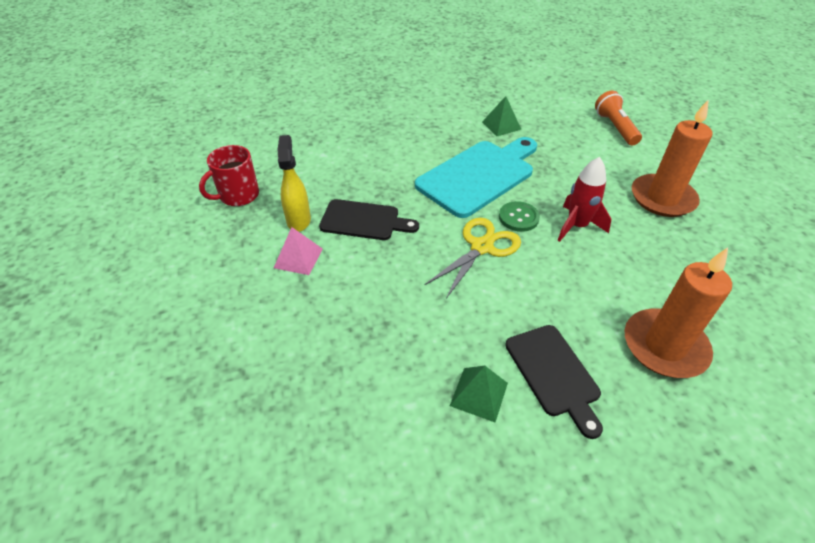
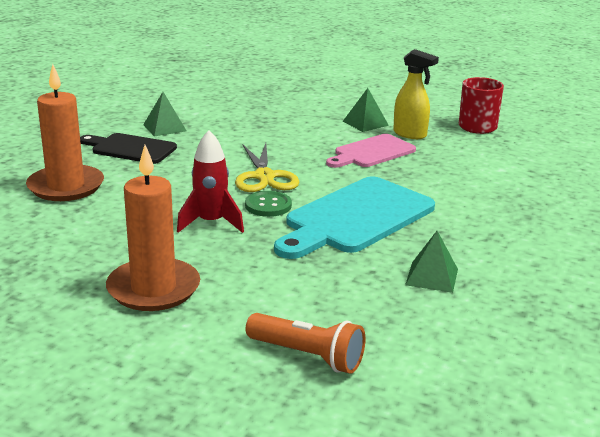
camera: 130 degrees right, 20 degrees down
pink pyramid [274,227,323,275] -> green pyramid [342,88,389,132]
black cutting board [319,199,419,240] -> pink cutting board [326,134,416,168]
turquoise cutting board [415,137,537,218] -> turquoise cutting board turned 45 degrees clockwise [274,176,435,259]

